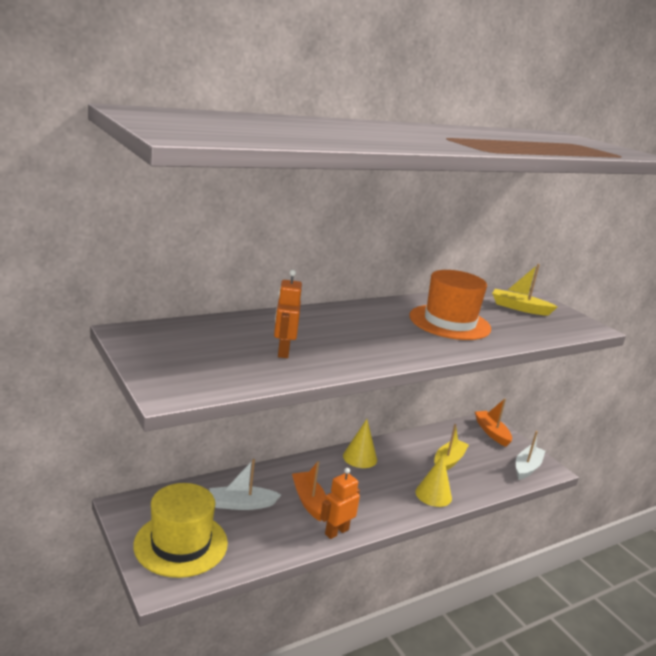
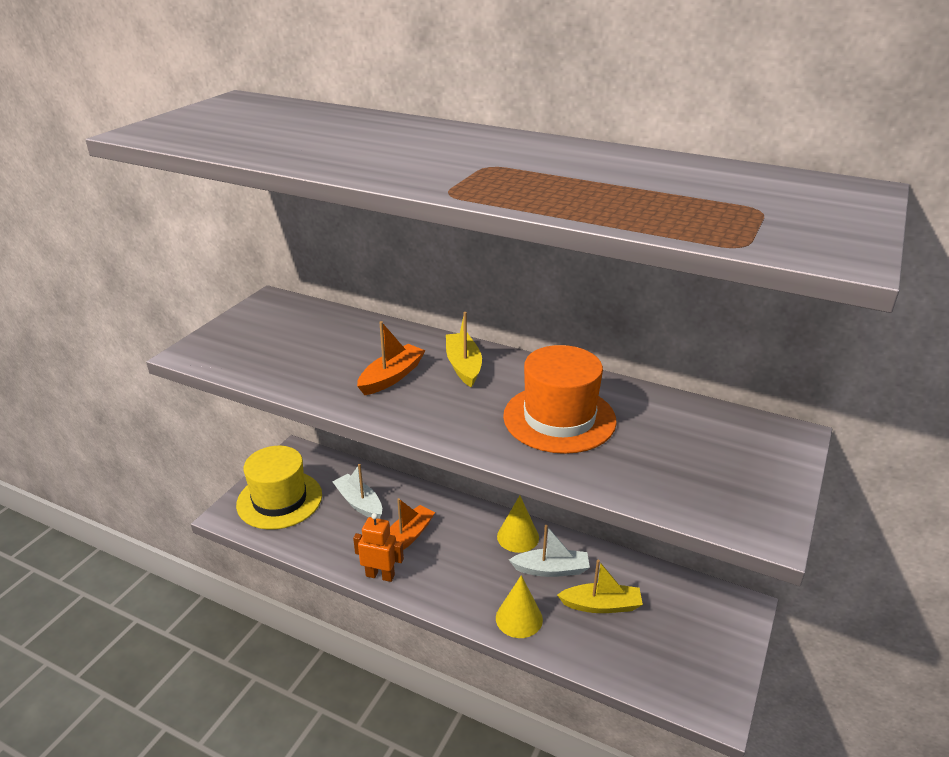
camera: 60 degrees right, 10 degrees up
orange robot [274,270,302,358] -> none
orange boat [475,398,512,447] -> orange boat moved to [357,321,425,395]
yellow boat [492,264,558,316] -> yellow boat moved to [446,312,482,387]
white boat [516,431,545,480] -> white boat moved to [509,525,590,577]

